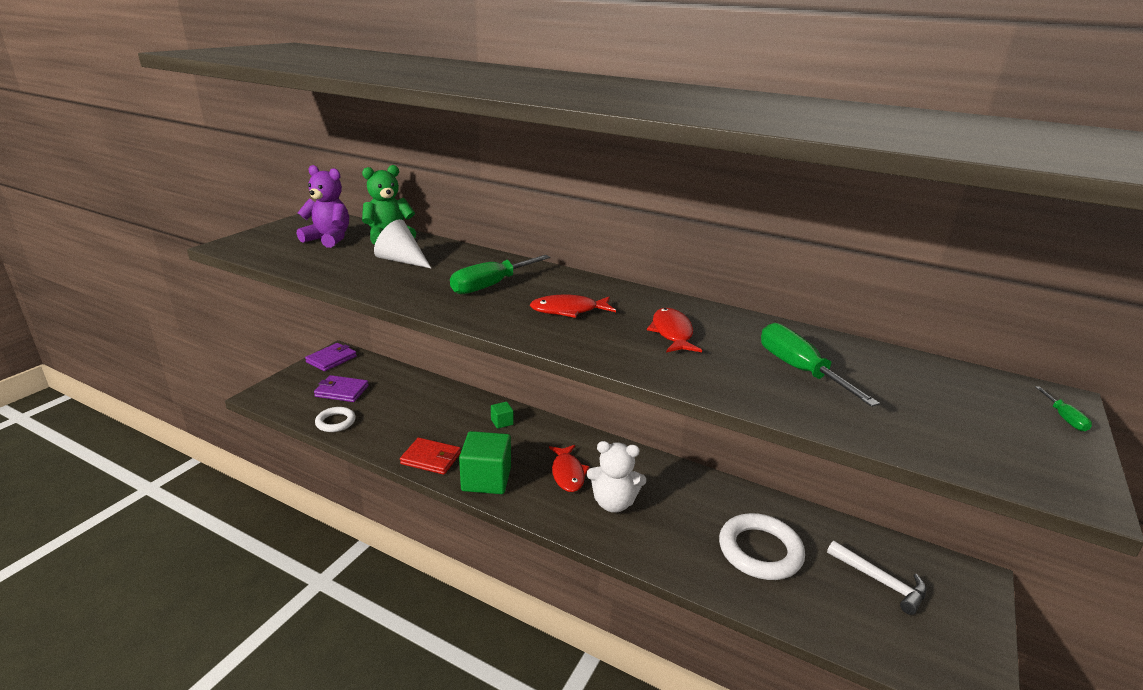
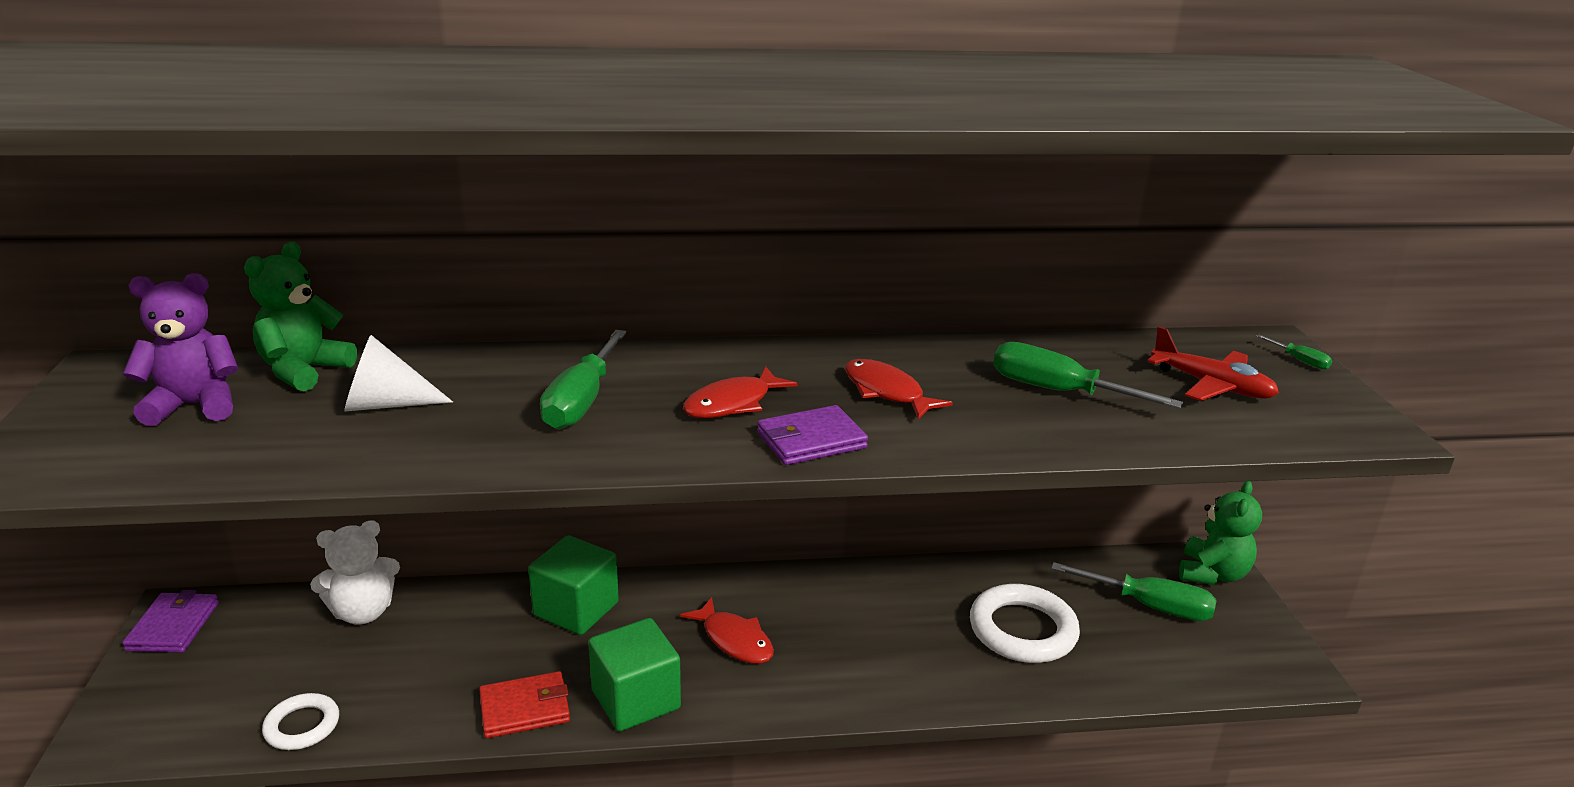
camera: 35 degrees left, 0 degrees up
purple wallet [314,375,369,402] -> purple wallet moved to [757,405,868,465]
green cube [491,402,514,429] -> green cube [528,536,619,635], size x2.14
white teddy bear [587,441,646,513] -> white teddy bear moved to [310,520,400,624]
white hammer [827,541,927,615] -> green screwdriver [1051,562,1217,621]
none -> red plane [1147,326,1279,401]
none -> green teddy bear [1179,481,1262,585]

